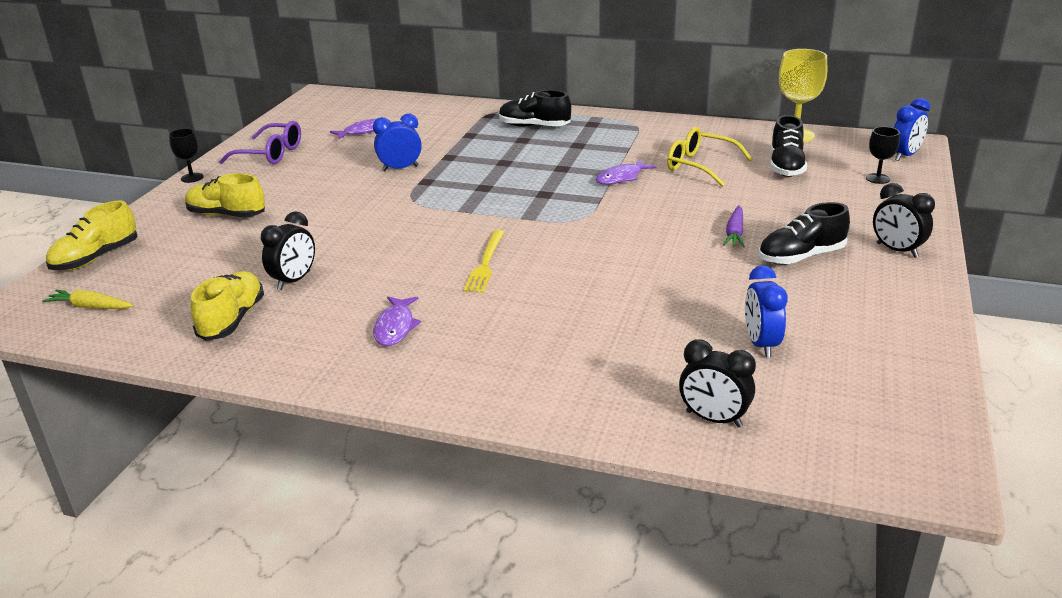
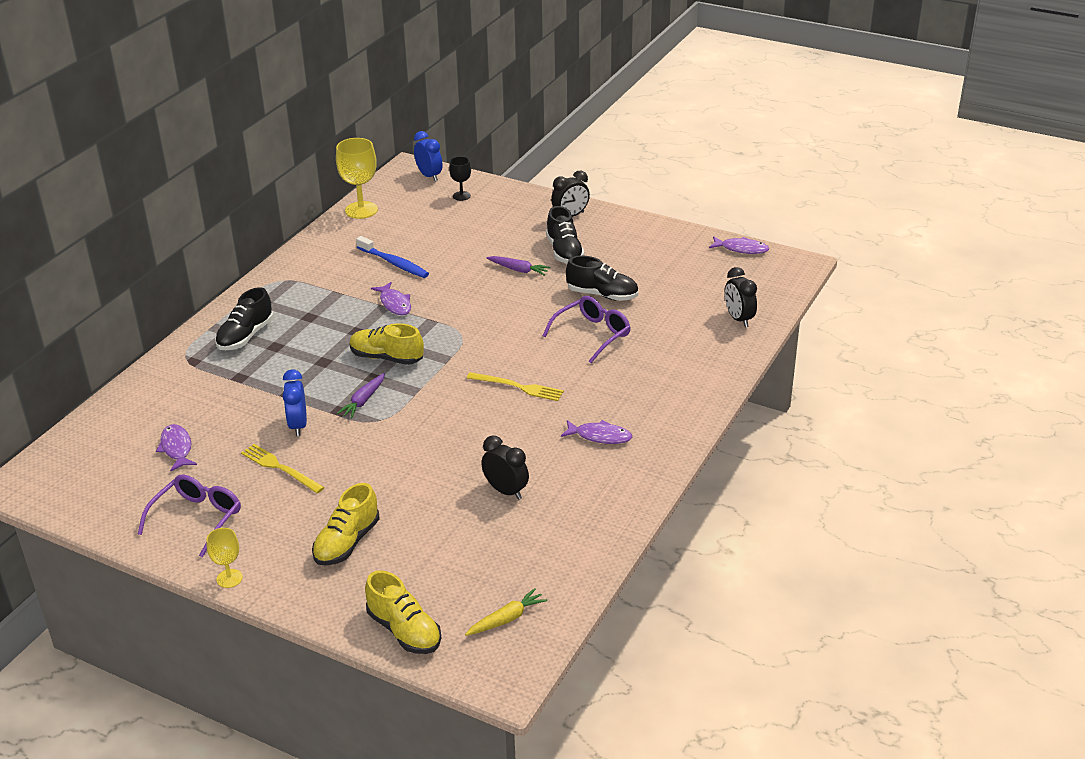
camera: 80 degrees left, 5 degrees up
yellow carrot [42,290,133,309] -> yellow carrot turned 150 degrees counterclockwise [465,588,547,636]
black goblet [169,129,204,183] -> yellow goblet [207,528,243,588]
yellow shoe [190,271,264,341] -> yellow shoe moved to [349,323,424,365]
yellow glasses [667,127,752,187] -> blue toothbrush [356,236,429,278]
black clock [679,339,756,427] -> black clock turned 120 degrees clockwise [725,267,757,327]
blue clock [745,265,788,357] -> none
black shoe [770,115,807,177] -> black shoe moved to [566,256,638,301]
none -> yellow fork [241,444,325,493]
none -> purple carrot [337,373,385,418]
none -> purple glasses [542,296,631,363]
none -> purple fish [709,236,769,254]

